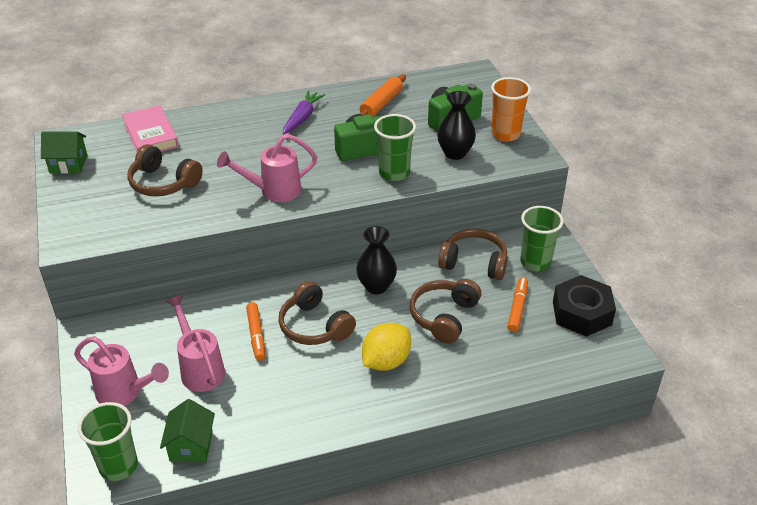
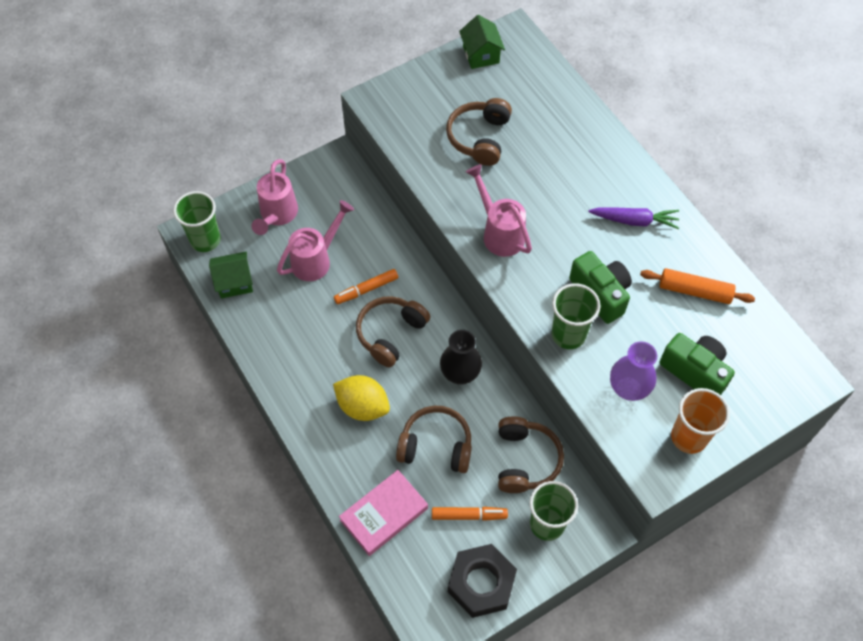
camera: 75 degrees right, 20 degrees up
pink book [122,105,179,152] -> pink book moved to [339,470,428,556]
black vase [437,91,476,160] -> purple vase [610,341,657,401]

